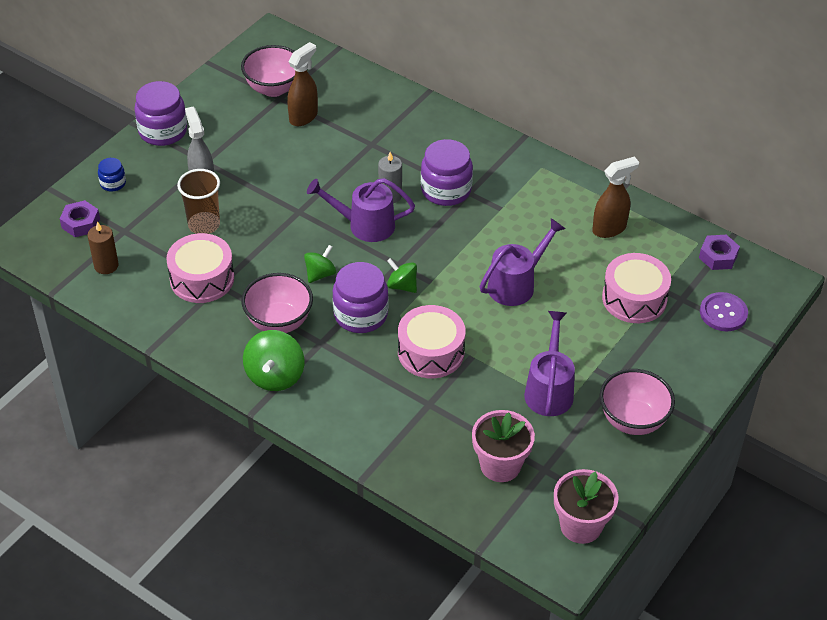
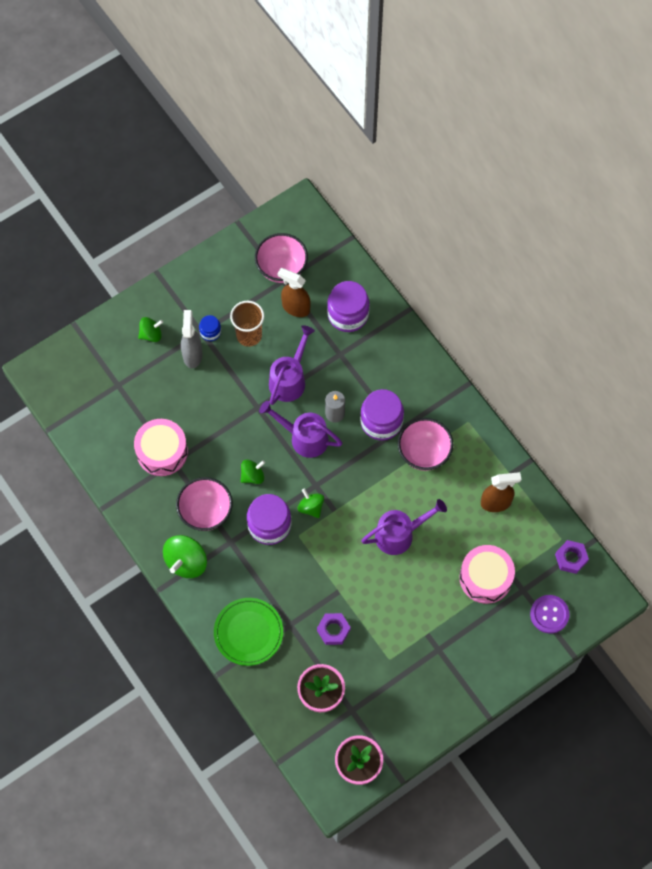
camera: 20 degrees right, 20 degrees up
purple nut [60,200,100,237] -> purple nut moved to [317,613,351,645]
brown candle [87,221,119,274] -> none
blue jar [98,158,126,191] -> blue jar moved to [199,315,221,341]
purple jar [134,81,187,146] -> purple jar moved to [327,281,370,332]
brown cup [177,169,220,234] -> brown cup moved to [230,301,264,347]
brown spray bottle [287,42,318,126] -> brown spray bottle turned 120 degrees counterclockwise [277,268,311,317]
pink drum [398,305,466,378] -> none
purple watering can [524,311,575,416] -> purple watering can moved to [269,325,315,405]
pink bowl [600,369,675,435] -> pink bowl moved to [398,418,453,471]
none -> green spinning top [138,317,163,342]
none -> green plate [214,598,283,666]

